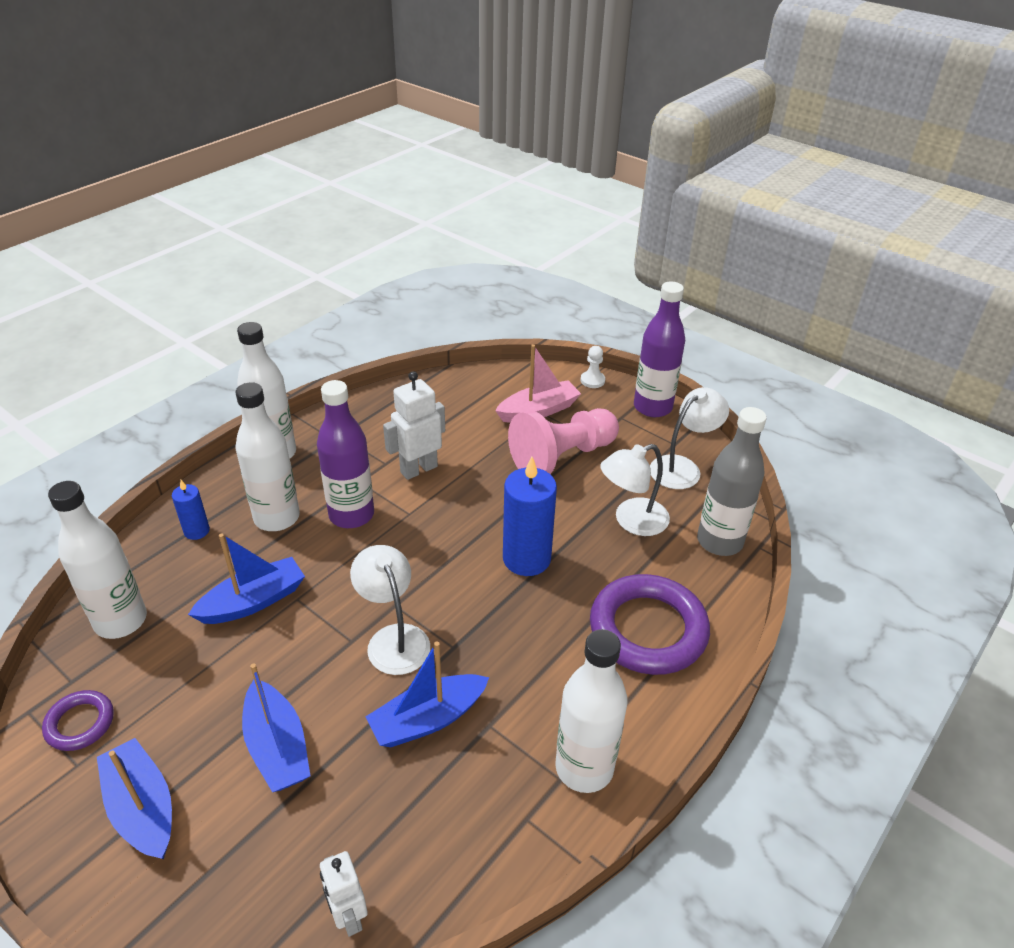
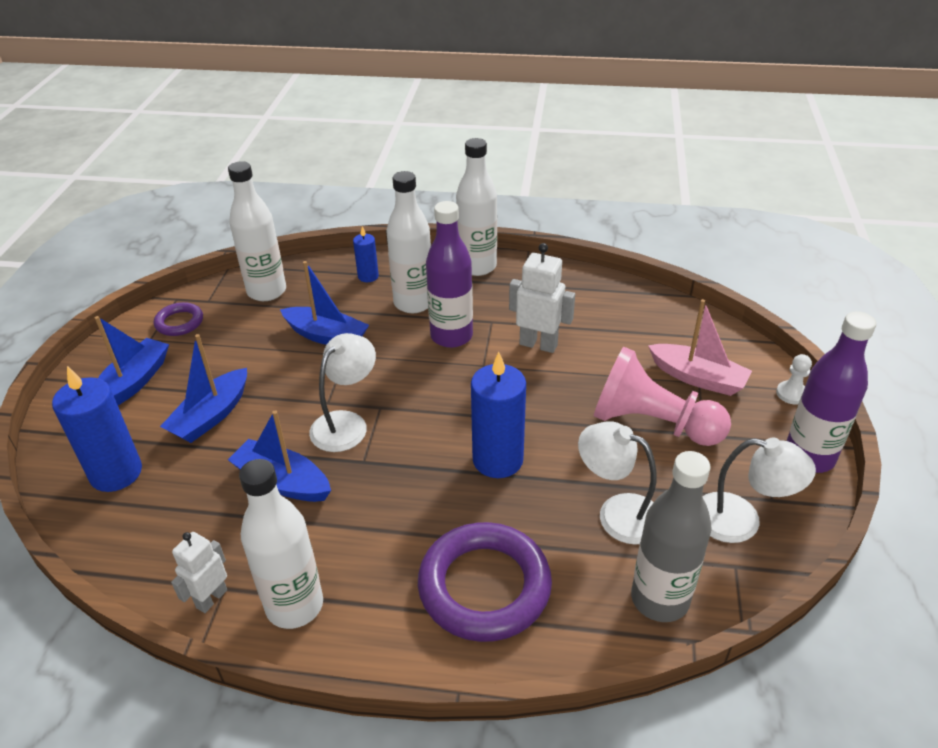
camera: 60 degrees right, 0 degrees up
white robot [320,851,368,937] -> white robot moved to [171,532,227,613]
none -> blue candle [52,366,142,492]

